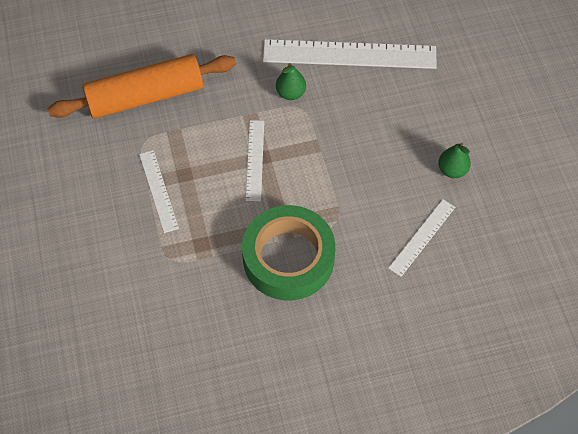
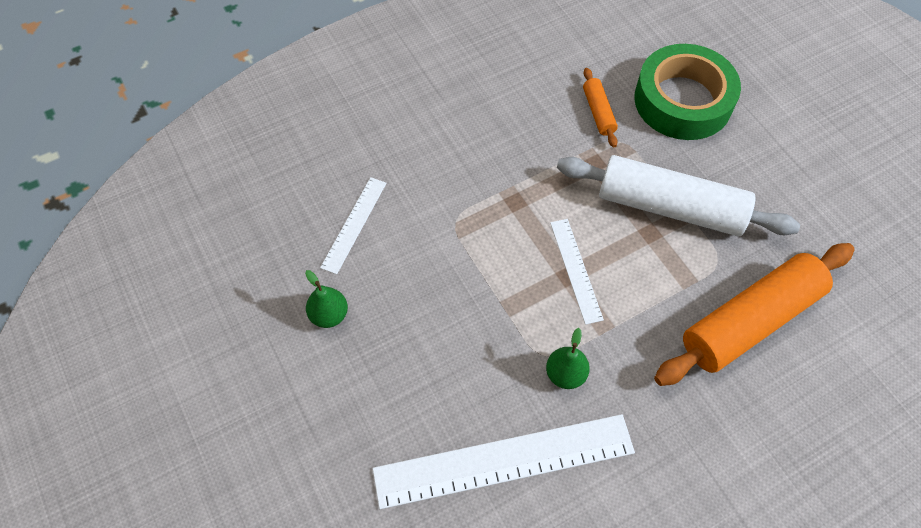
camera: 165 degrees right, 0 degrees up
white ruler [139,150,179,233] -> white rolling pin [557,155,800,236]
green tape [242,205,335,300] -> green tape moved to [634,44,741,140]
none -> orange rolling pin [583,68,618,147]

